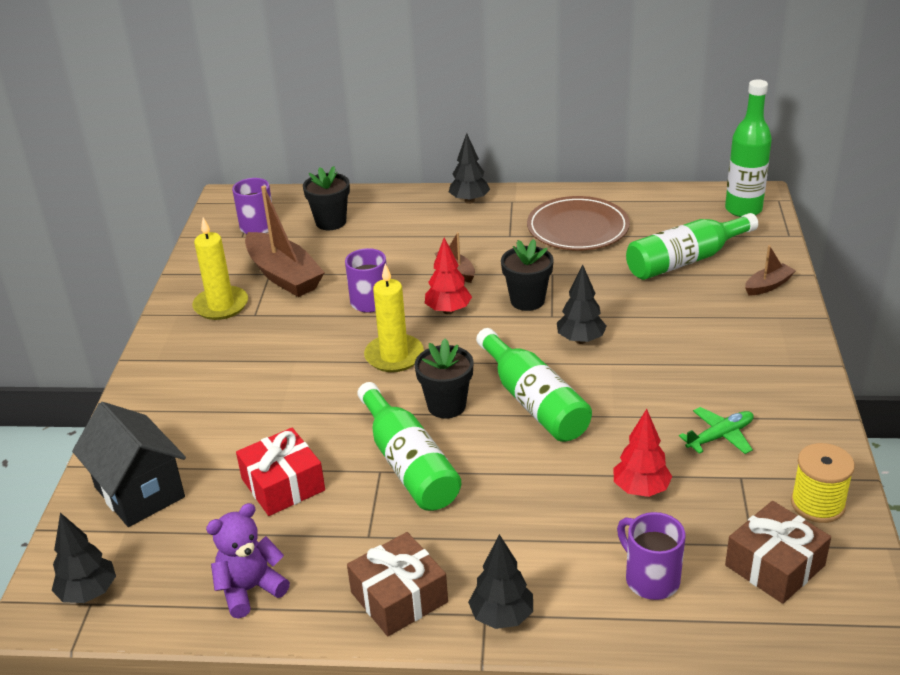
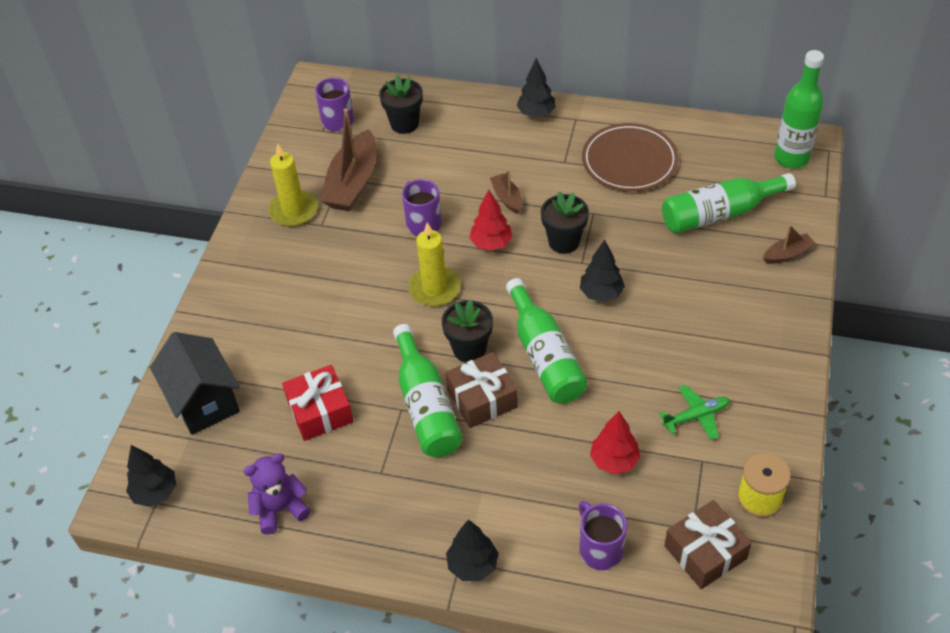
camera: 10 degrees right, 15 degrees up
brown boat [245,186,325,297] -> brown boat turned 45 degrees clockwise [320,108,377,211]
brown gift [347,532,448,636] -> brown gift moved to [446,352,518,428]

